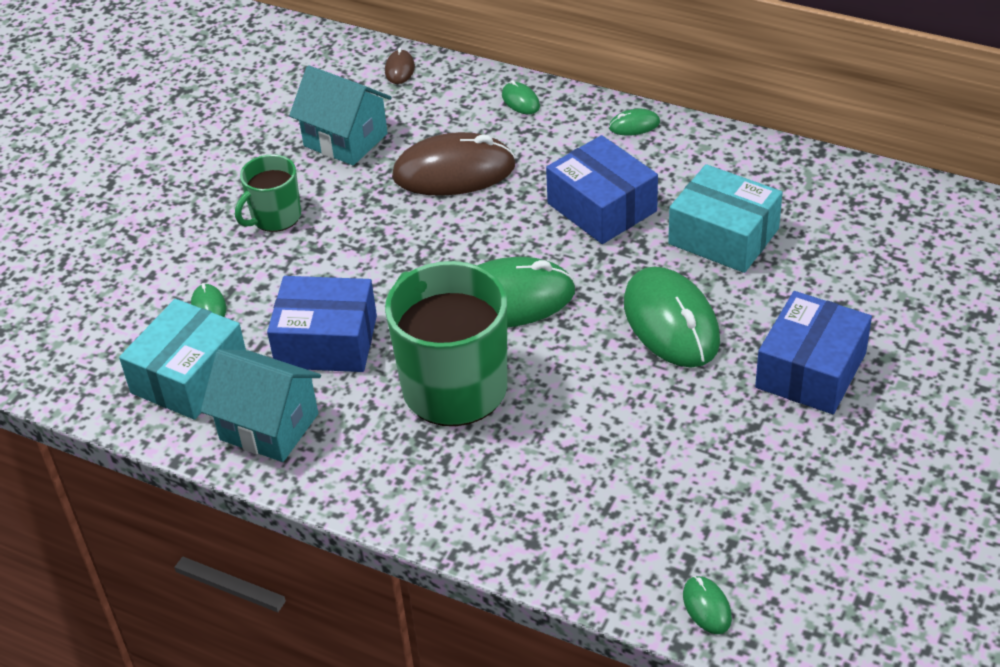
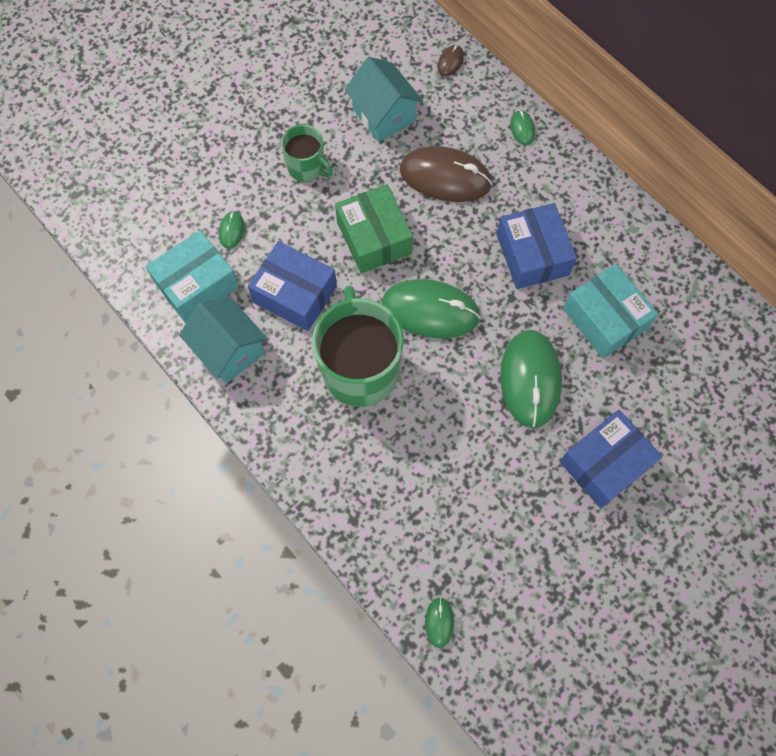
camera: 20 degrees right, 25 degrees up
green mug [235,154,301,232] -> green mug turned 120 degrees counterclockwise [281,125,333,182]
green mouse [609,109,660,136] -> none
none -> green box [335,184,413,273]

